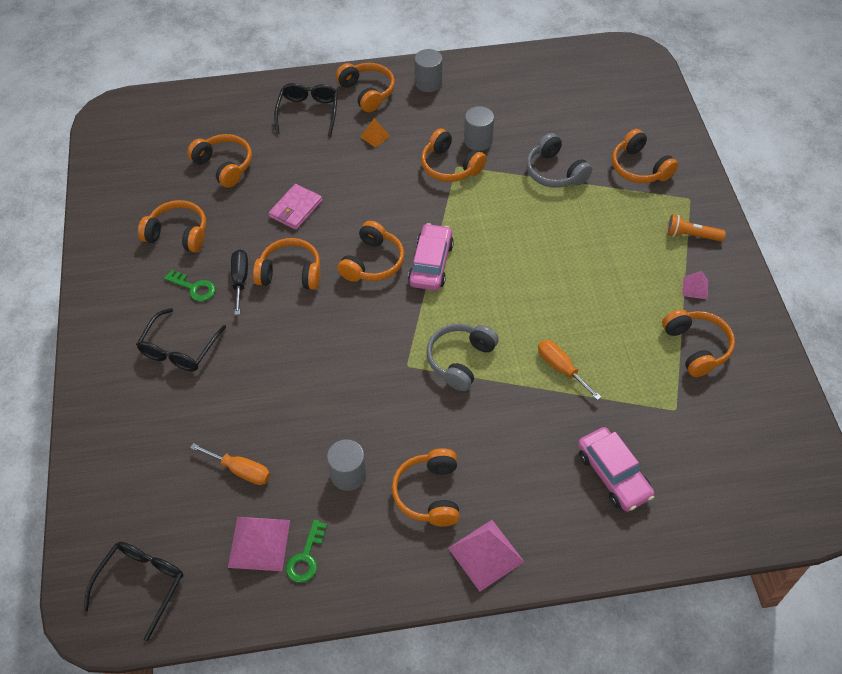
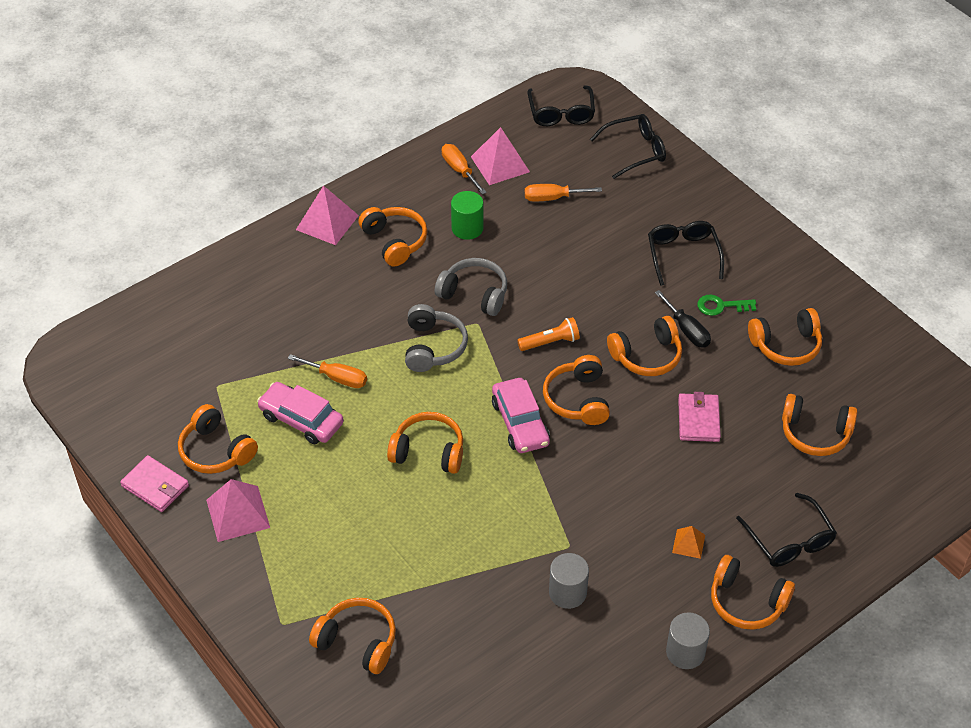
camera: 150 degrees right, 5 degrees down
green key [286,520,327,583] -> orange screwdriver [442,144,487,195]
grey cylinder [327,439,367,491] -> green cylinder [451,191,484,240]
orange headphones [421,129,487,182] -> orange headphones moved to [387,412,463,474]
grey headphones [526,133,592,188] -> grey headphones moved to [435,258,507,316]
pink car [578,427,655,512] -> pink car moved to [257,382,344,444]
orange flashlight [667,215,726,241] -> orange flashlight moved to [517,317,580,351]
pink pyramid [683,271,708,299] -> pink pyramid [206,479,270,542], size x1.87
none -> pink wallet [120,455,189,512]
none -> black glasses [590,114,666,179]

